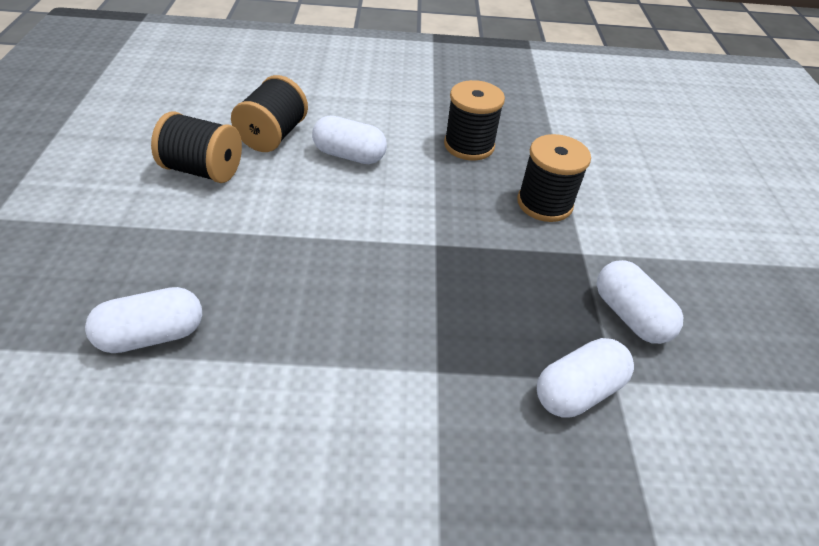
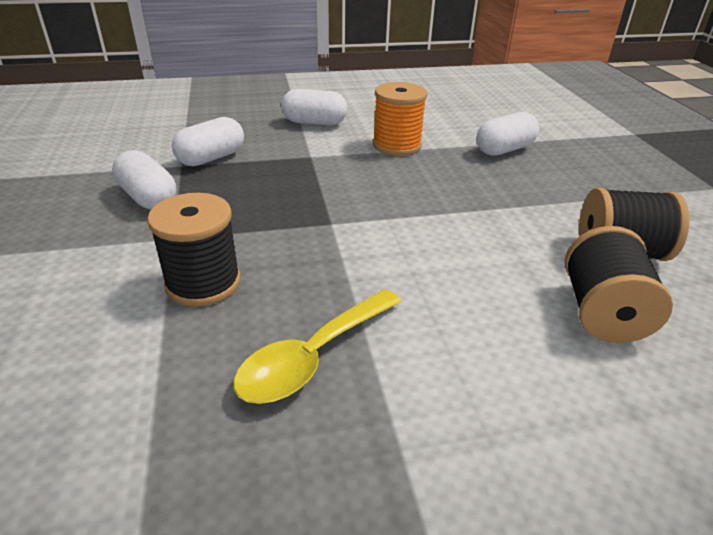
camera: 170 degrees right, 10 degrees down
white capsule [312,116,387,164] -> white capsule moved to [281,89,347,125]
black spool [444,80,505,160] -> yellow spoon [233,289,402,404]
none -> orange spool [373,82,427,156]

